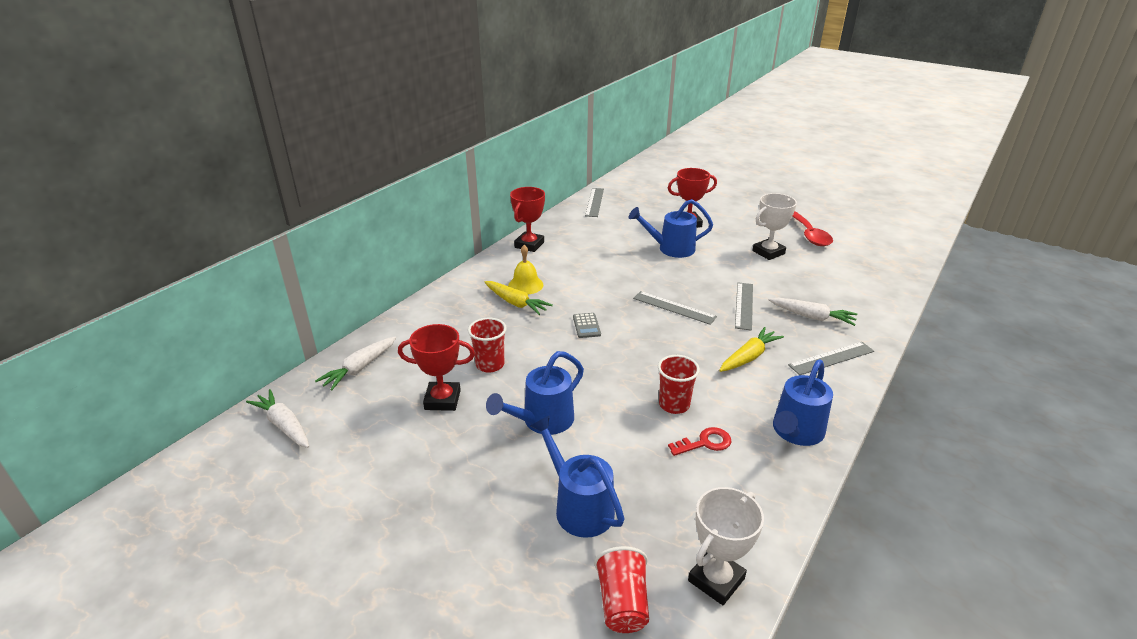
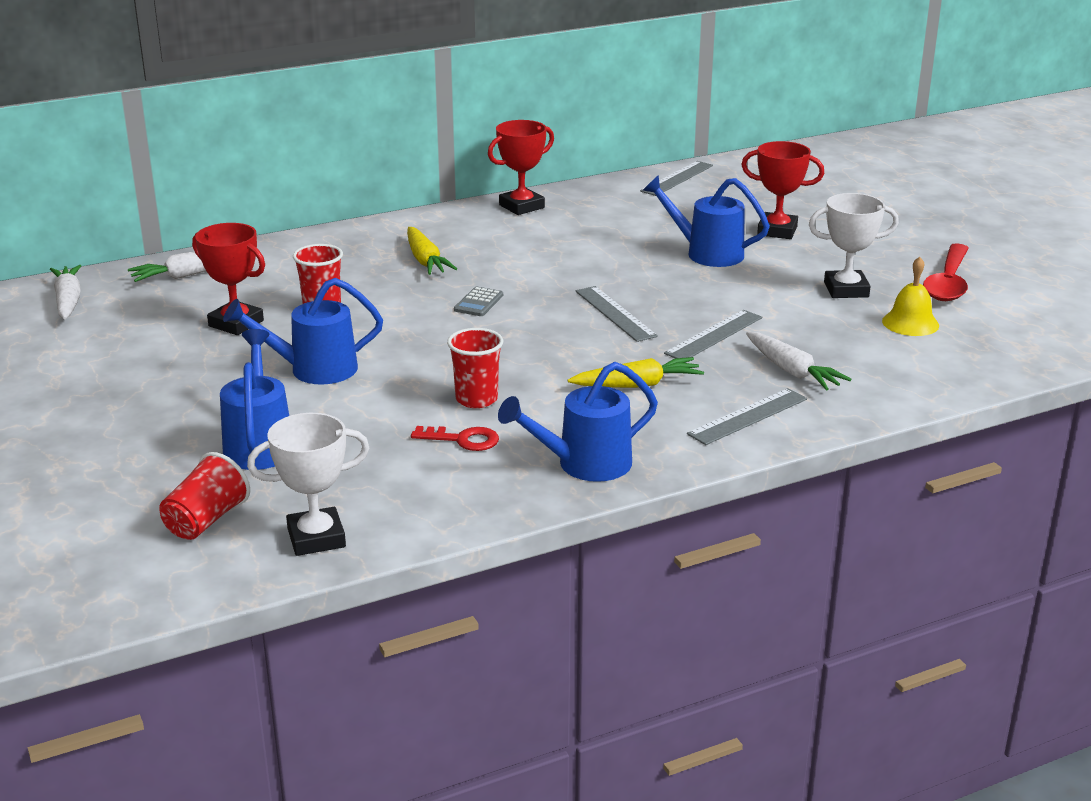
camera: 30 degrees right, 5 degrees down
yellow bell [508,245,543,295] -> yellow bell moved to [882,257,939,336]
grey ruler [788,342,874,375] -> grey ruler turned 45 degrees counterclockwise [687,388,807,445]

